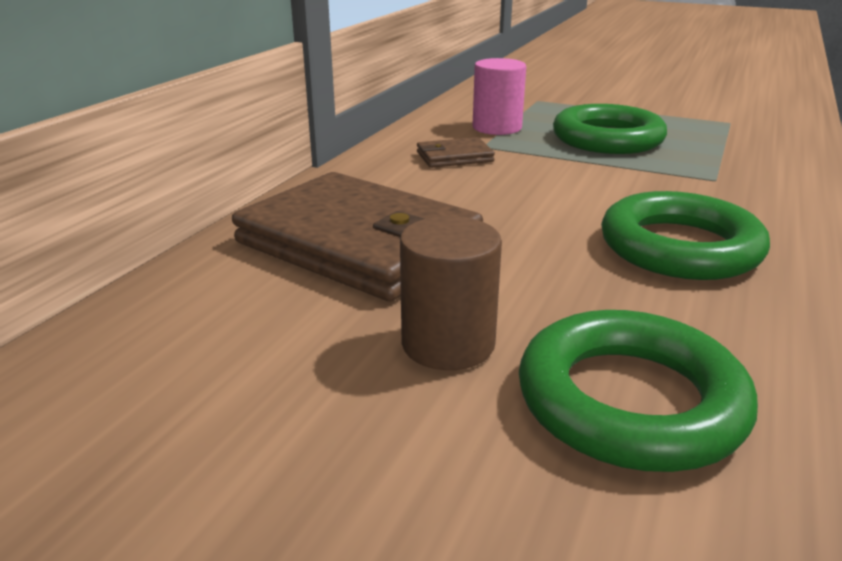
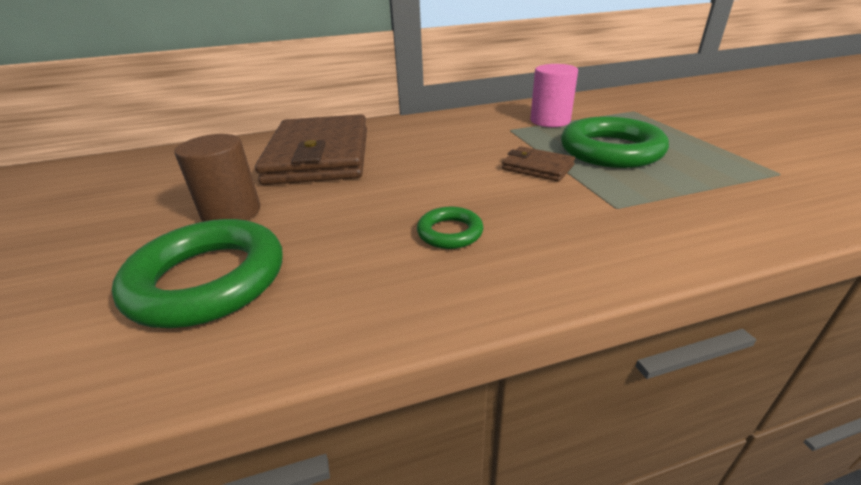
camera: 50 degrees right, 5 degrees up
brown wallet [417,137,495,168] -> brown wallet moved to [502,147,575,182]
green ring [601,191,770,280] -> green ring [417,207,484,249], size x0.49

